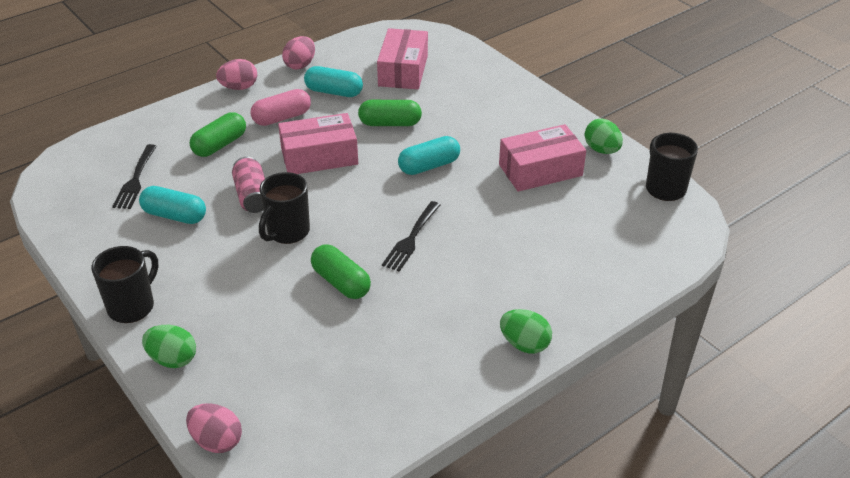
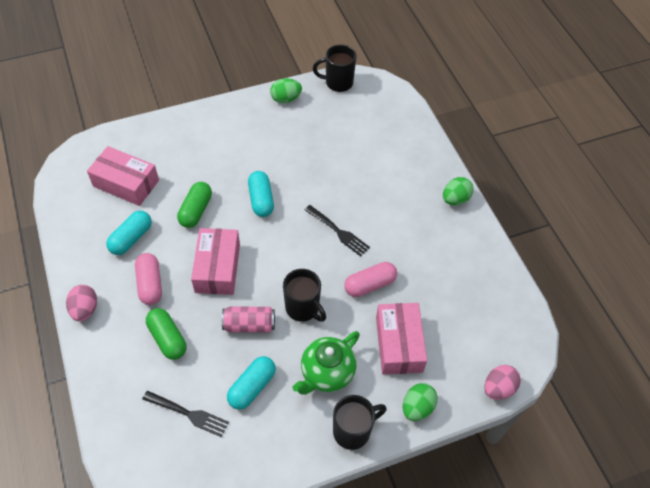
camera: 75 degrees left, 15 degrees up
black mug [91,246,159,323] -> black mug turned 105 degrees clockwise [333,395,387,450]
pink egg [282,36,315,70] -> none
green capsule [311,244,371,299] -> pink capsule [344,262,397,297]
pink box [499,124,586,192] -> pink box moved to [376,303,427,375]
none -> green teapot [292,331,360,395]

